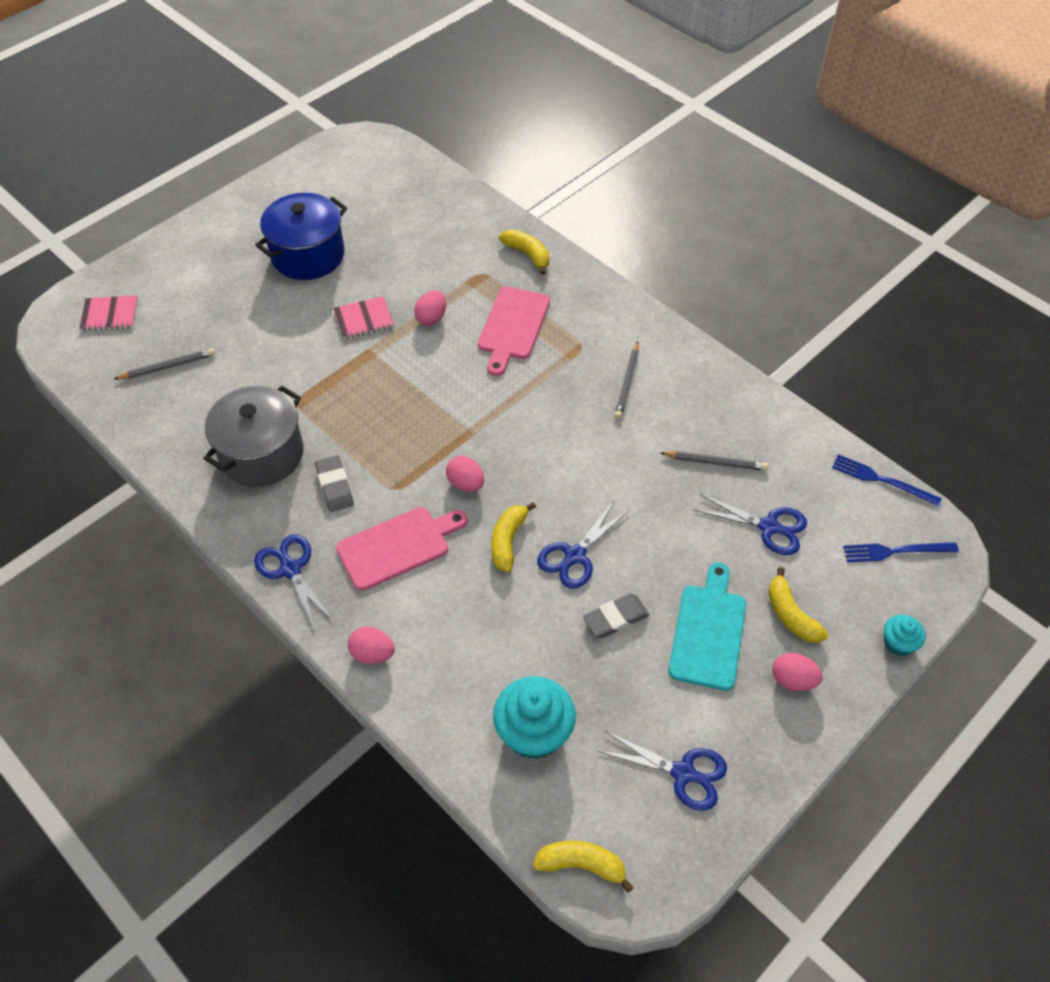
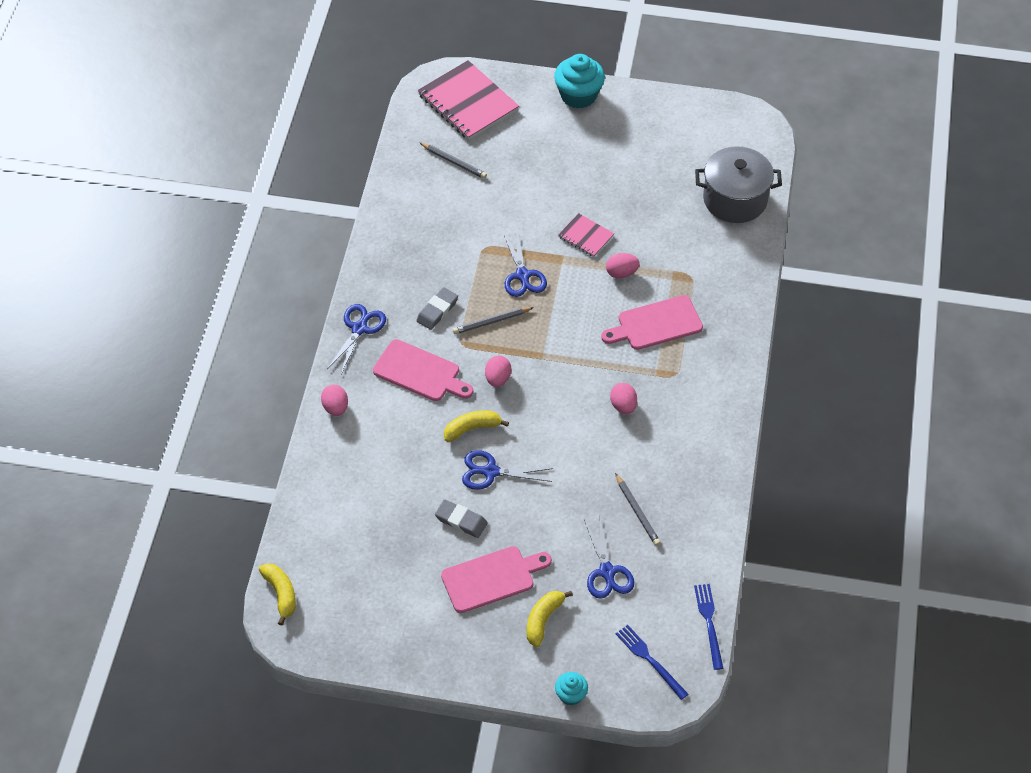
camera: 55 degrees right, 0 degrees up
pink notebook [79,295,138,331] -> pink notebook [418,60,519,140], size x1.95
grey pot [203,386,304,487] -> grey pot moved to [695,146,782,223]
blue pot [255,193,347,280] -> none
turquoise cupcake [493,676,576,759] -> turquoise cupcake moved to [554,54,605,108]
yellow banana [499,229,549,275] -> none
blue scissors [598,731,727,811] -> blue scissors moved to [503,231,547,297]
grey pencil [614,342,639,419] -> grey pencil moved to [453,307,534,334]
turquoise cutting board [668,563,746,691] -> pink cutting board [441,546,552,613]
pink egg [772,653,823,691] -> pink egg moved to [610,383,637,414]

